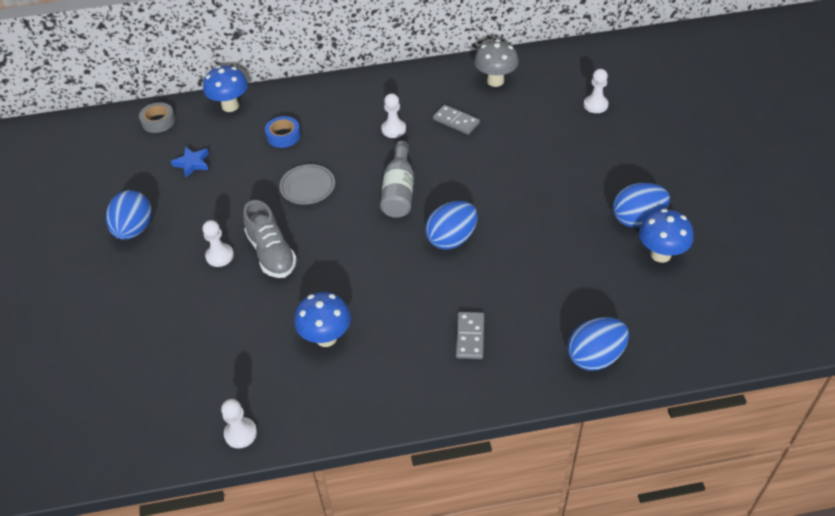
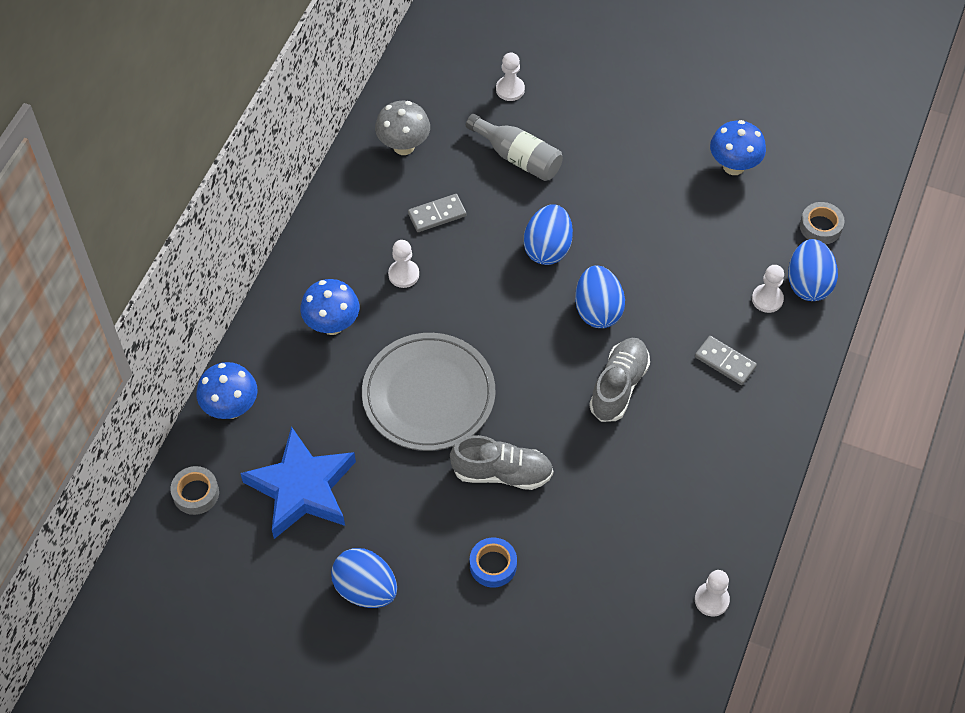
camera: 60 degrees left, 10 degrees up
blue star [171,147,209,178] -> blue star [240,426,356,539], size x2.27
white pawn [202,220,234,267] -> white pawn moved to [752,265,784,313]
blue tape [265,116,301,148] -> blue tape moved to [470,537,517,588]
grey plate [279,164,335,205] -> grey plate [362,333,496,451], size x1.93
blue mushroom [294,292,351,347] -> blue mushroom moved to [300,279,359,335]
grey bottle [380,141,414,218] -> grey bottle moved to [466,114,563,181]
blue egg [613,183,670,228] -> blue egg moved to [524,204,573,265]
none -> grey shoe [589,338,650,422]
none -> grey tape [800,202,845,244]

